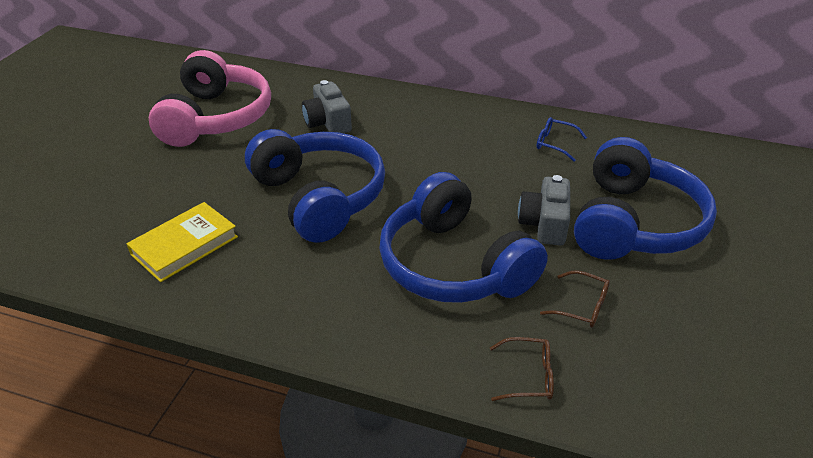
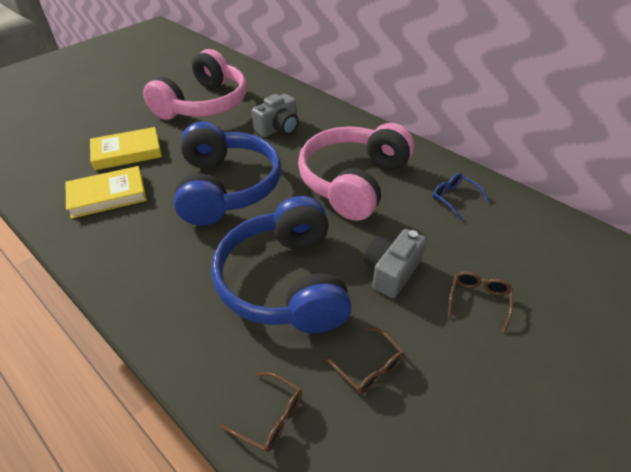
camera: 25 degrees right, 5 degrees up
grey camera [302,80,352,133] -> grey camera turned 135 degrees counterclockwise [252,94,299,137]
blue headphones [574,137,717,260] -> brown glasses [448,271,513,333]
none -> yellow book [90,127,162,170]
none -> pink headphones [298,123,414,221]

